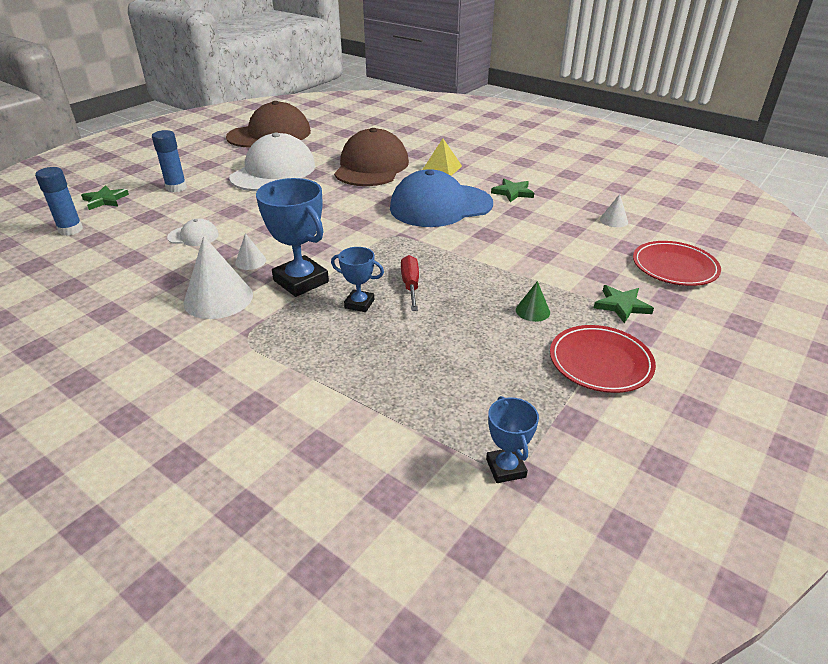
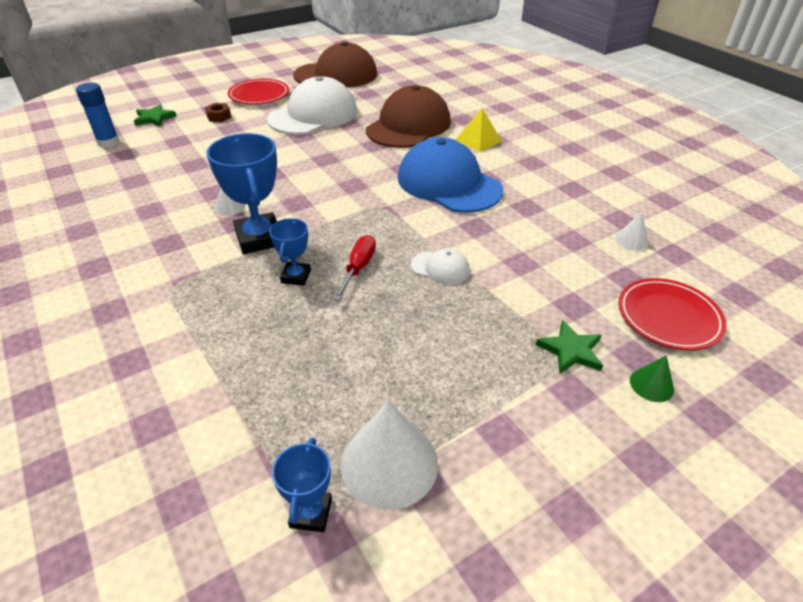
camera: 20 degrees right, 5 degrees up
blue glue stick [152,130,187,192] -> brown nut [205,103,232,122]
white cap [167,218,219,246] -> white cap moved to [411,249,470,285]
white cone [183,236,253,319] -> white cone moved to [341,401,438,510]
blue trophy [331,247,384,312] -> blue trophy turned 60 degrees clockwise [269,218,311,286]
blue cap [390,169,493,227] -> blue cap turned 45 degrees clockwise [398,137,503,213]
green star [491,179,534,202] -> none
green cone [516,281,550,322] -> green cone moved to [630,355,674,402]
red plate [550,325,656,393] -> red plate moved to [228,79,289,104]

